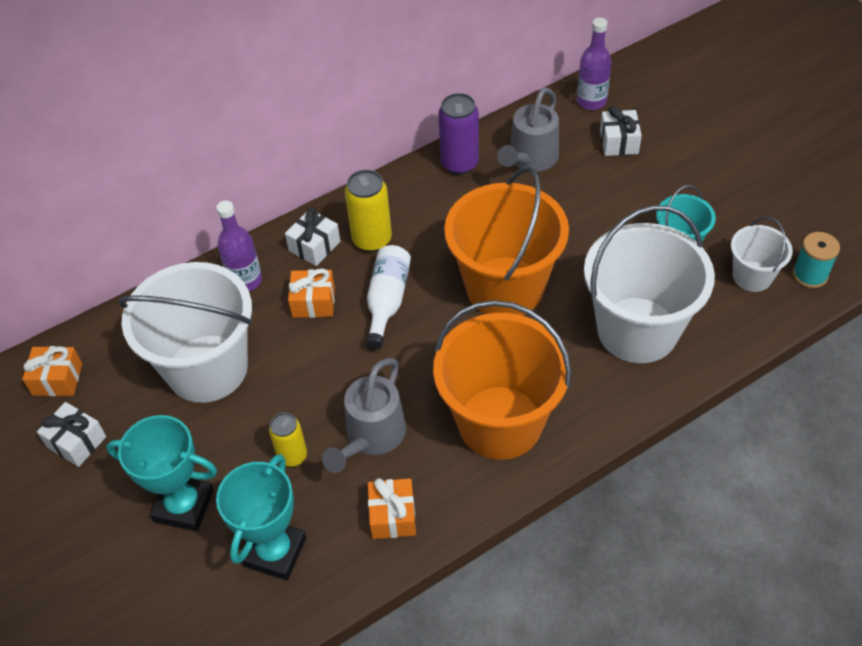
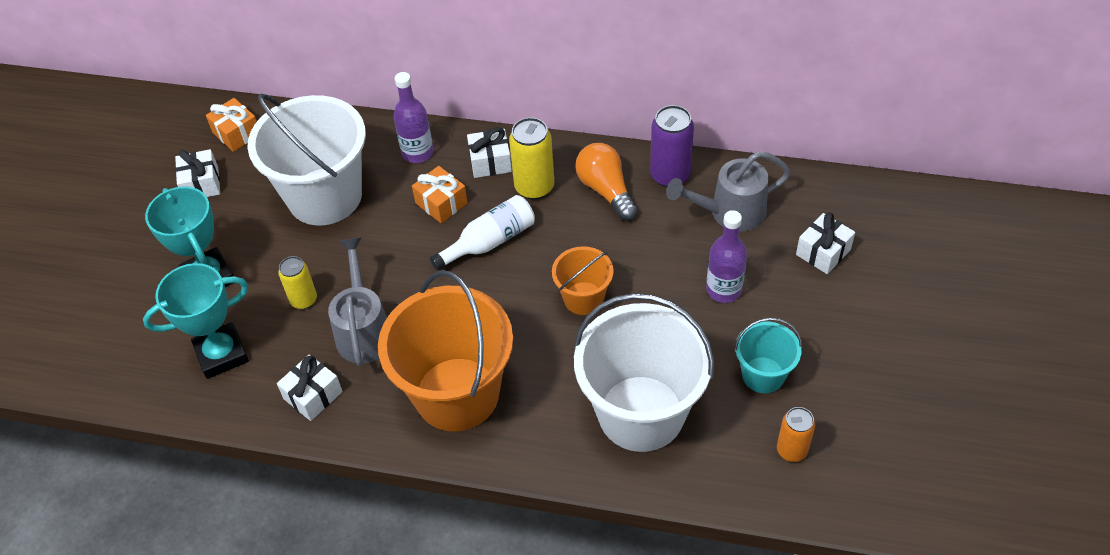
camera: 45 degrees right, 0 degrees up
grey watering can [322,358,406,473] -> grey watering can turned 105 degrees clockwise [328,238,387,366]
orange gift [368,478,416,539] -> white gift [277,354,343,421]
orange bucket [444,166,569,315] -> orange bucket [552,246,614,315], size x0.50
purple bottle [577,18,612,110] -> purple bottle moved to [706,210,747,303]
white bucket [731,216,793,292] -> orange can [777,407,815,462]
turquoise spool [793,232,840,288] -> none
none -> orange light bulb [575,143,638,221]

